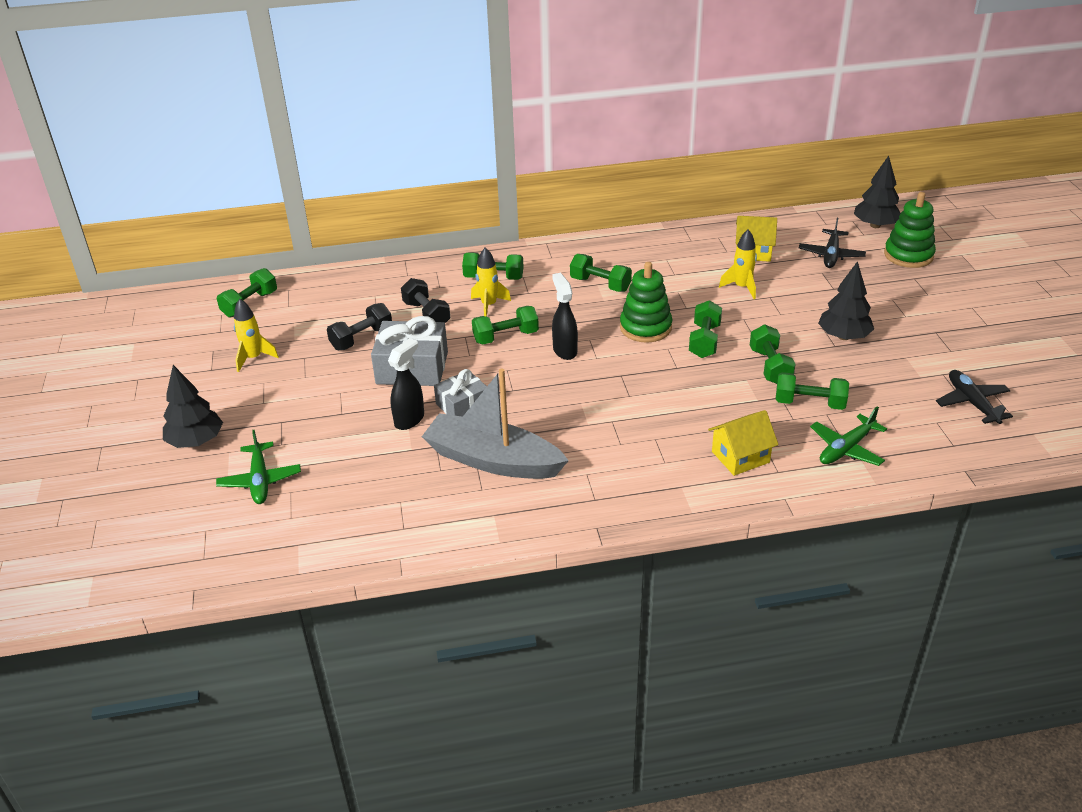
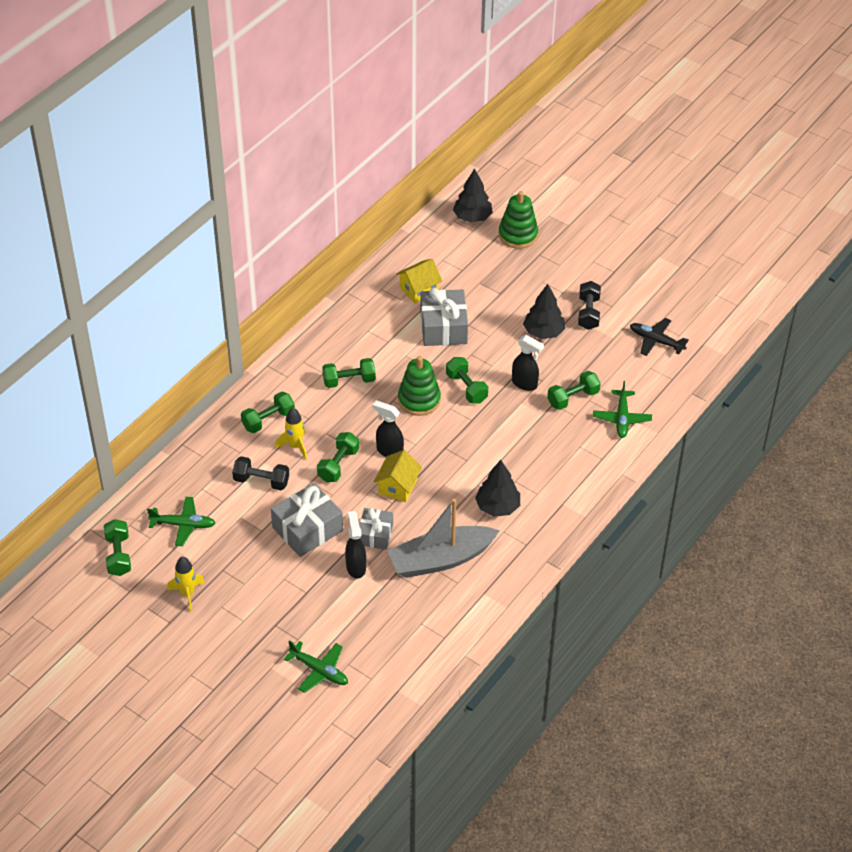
camera: 45 degrees left, 10 degrees up
black tree [163,365,223,448] -> black tree moved to [475,460,520,517]
black dumbbell [327,303,392,350] -> black dumbbell moved to [578,281,601,330]
yellow house [708,410,779,476] -> yellow house moved to [374,450,422,502]
yellow rocket [719,229,757,299] -> grey gift [420,287,468,346]
green dumbbell [750,325,796,384] -> black spray bottle [512,335,544,391]
black plane [799,218,866,268] -> none
none -> green plane [147,497,215,546]

